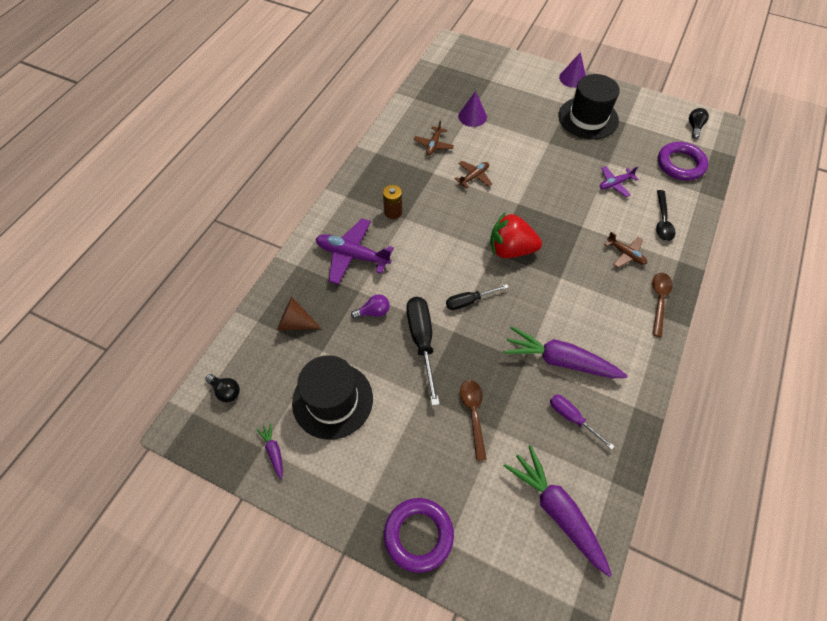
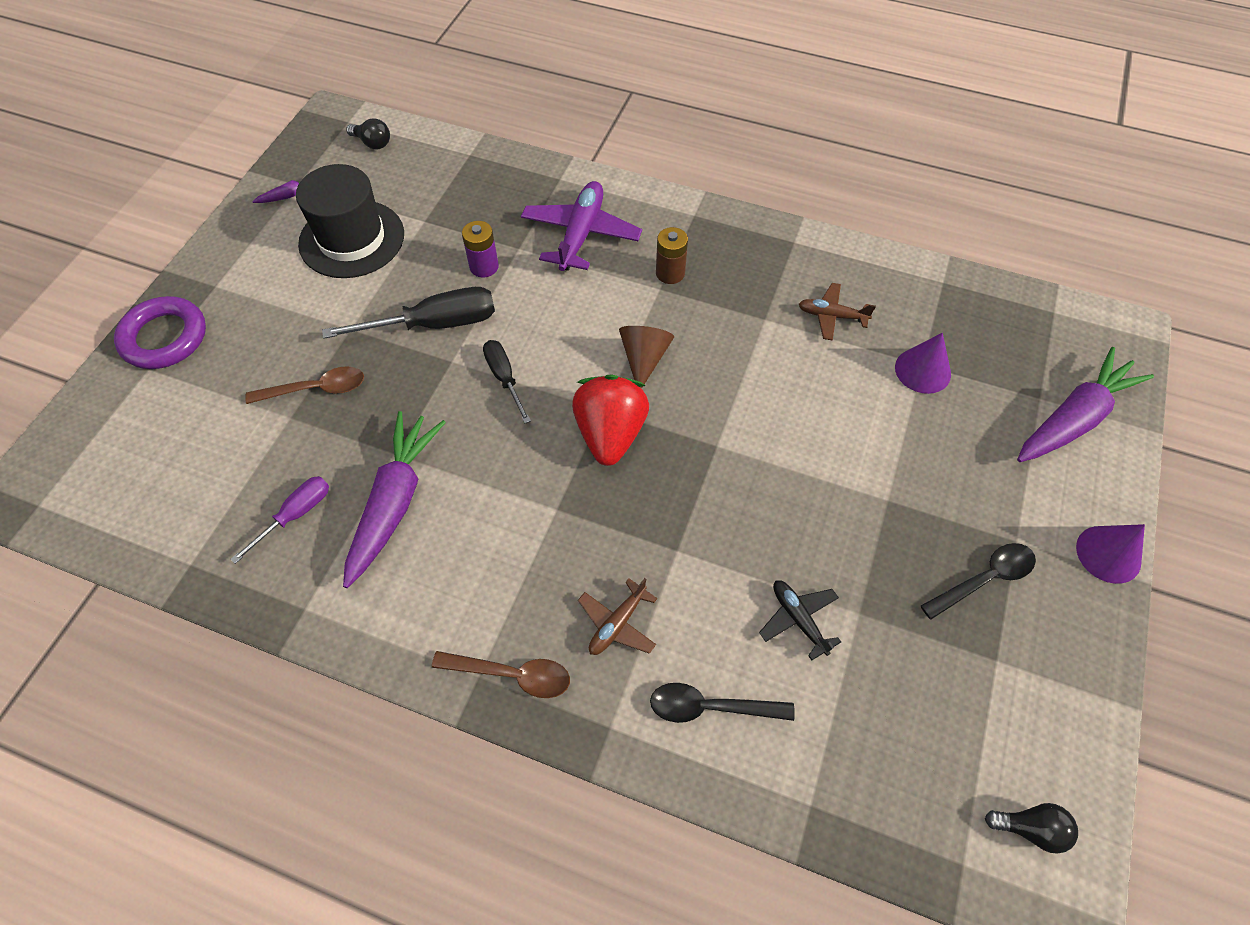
camera: 85 degrees right, 0 degrees up
black light bulb [205,374,240,402] -> black light bulb turned 90 degrees counterclockwise [346,118,390,149]
brown cone [277,297,322,330] -> brown cone moved to [619,326,674,389]
purple light bulb [351,294,390,319] -> purple battery [462,221,499,278]
brown plane [455,161,492,188] -> none
purple carrot [504,445,612,577] -> purple carrot moved to [1017,347,1154,462]
black hat [559,74,620,139] -> black spoon [921,543,1036,620]
purple plane [599,166,638,197] -> black plane [759,580,841,661]
purple ring [658,142,708,181] -> none

